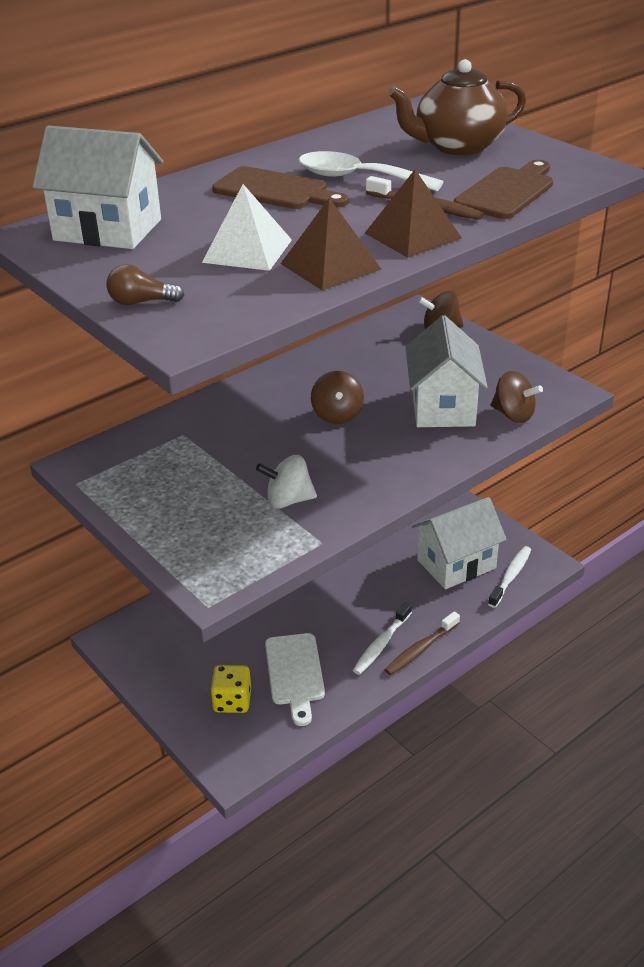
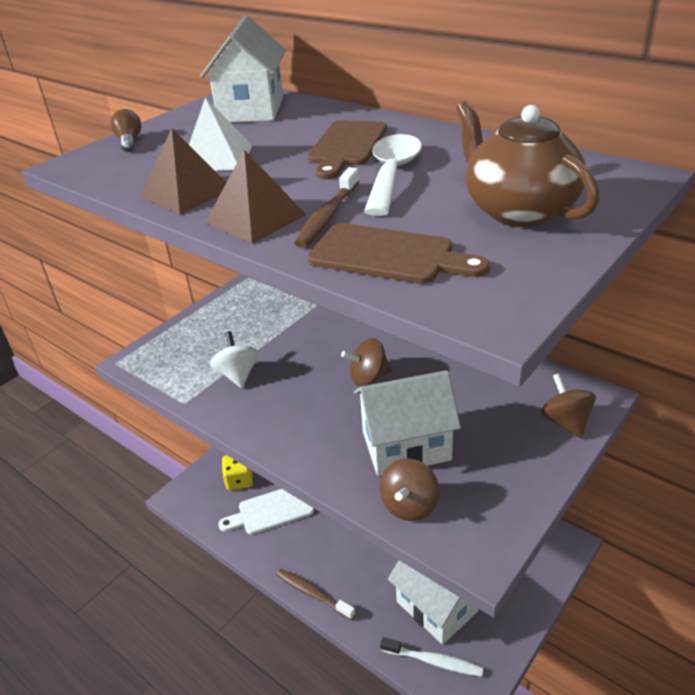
camera: 80 degrees right, 0 degrees up
white toothbrush [353,602,412,675] -> none

